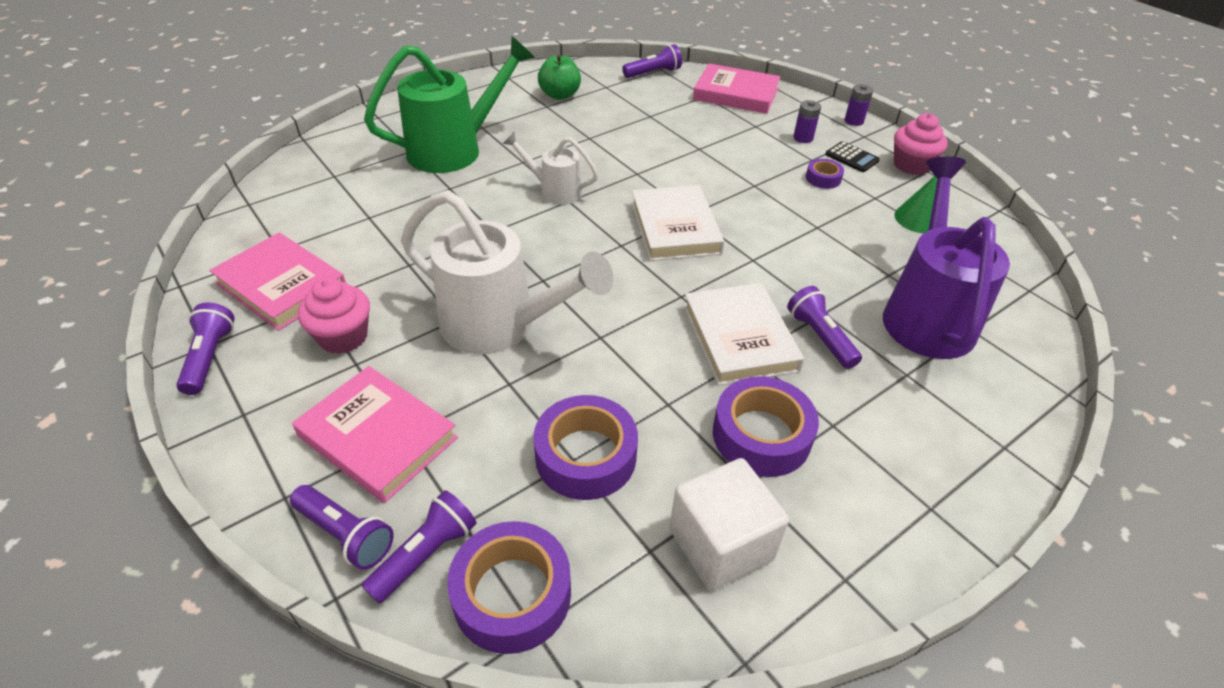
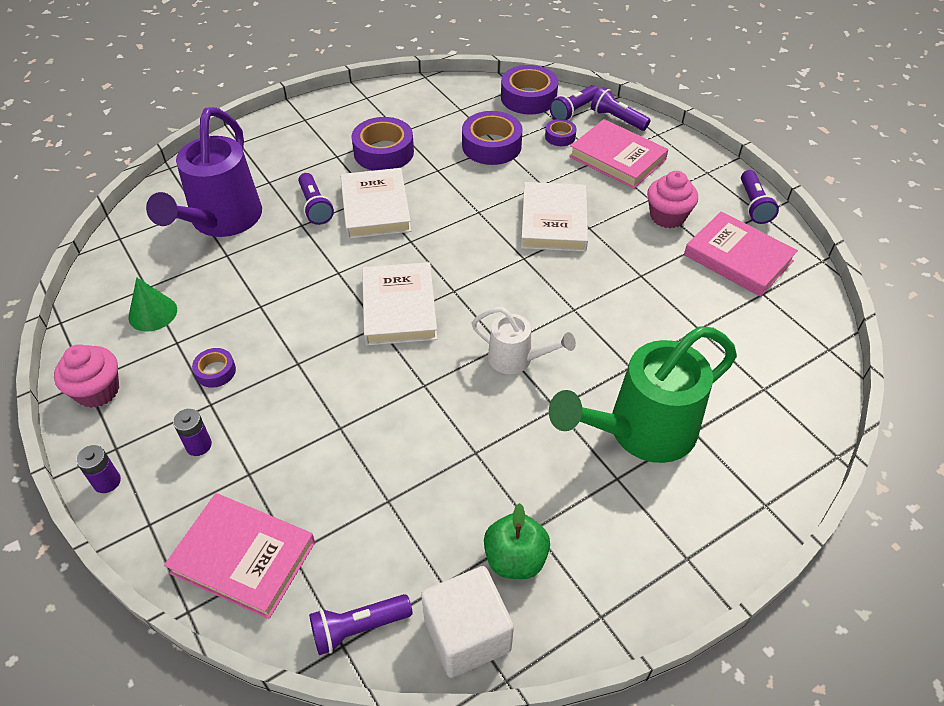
camera: 175 degrees left, 5 degrees up
white watering can [401,190,613,354] -> white book [521,182,588,252]
white cube [670,458,789,591] -> white cube moved to [421,566,514,678]
black calculator [825,141,880,172] -> none
none -> purple tape [545,119,577,146]

